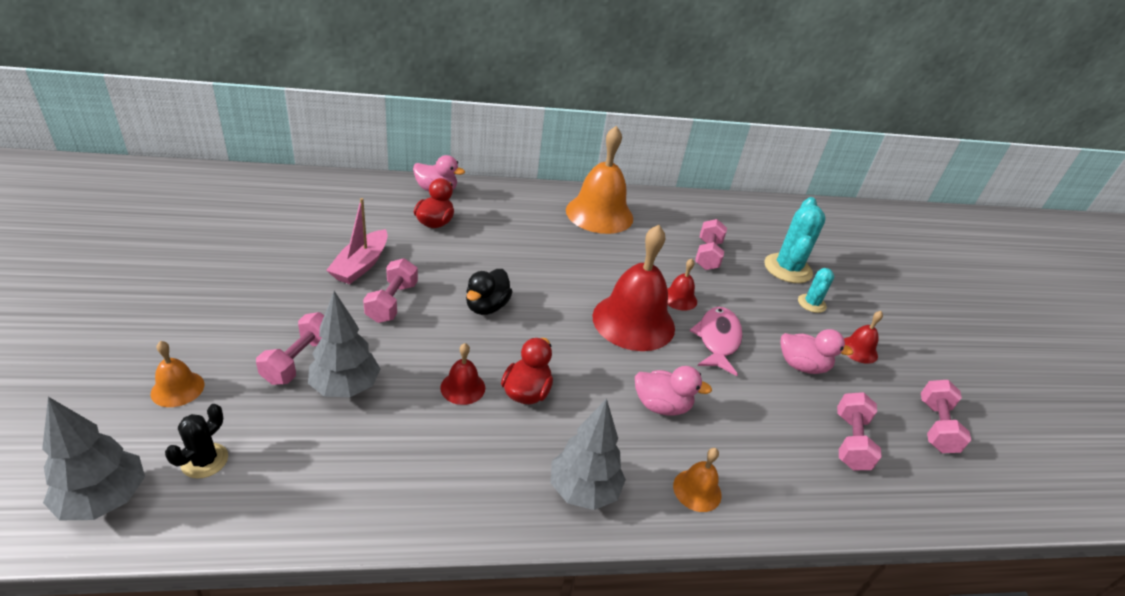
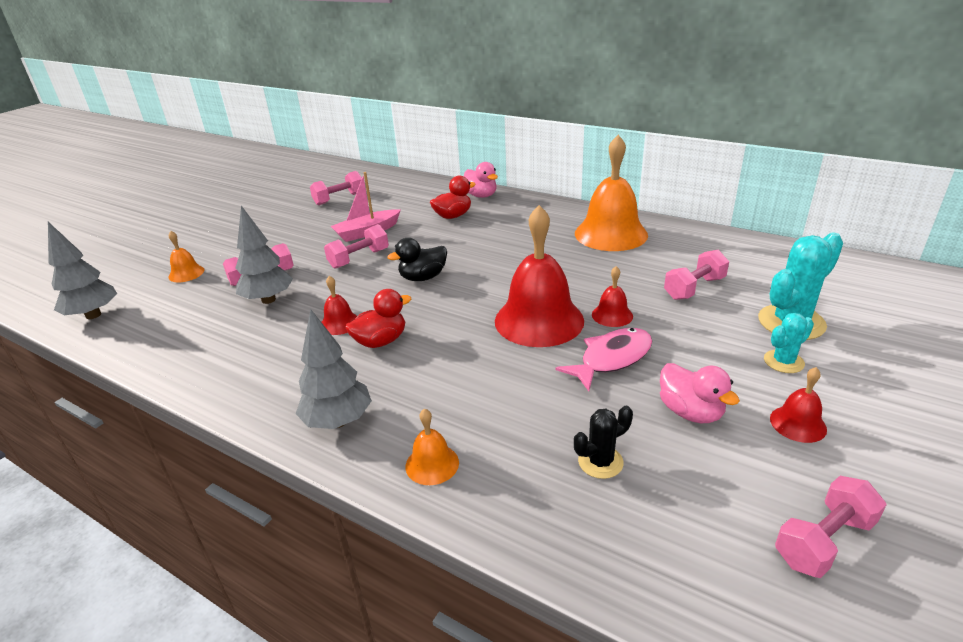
camera: 45 degrees right, 5 degrees down
black cactus [165,404,228,479] -> black cactus moved to [574,405,633,479]
pink duck [635,366,712,416] -> none
pink dumbbell [837,392,882,471] -> pink dumbbell moved to [310,171,362,205]

